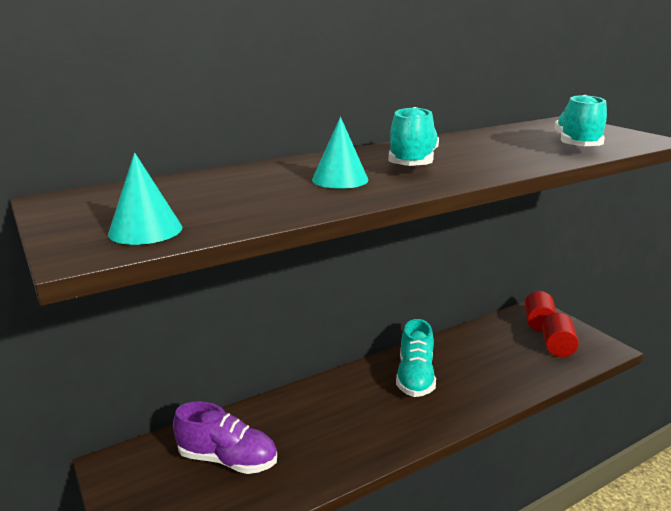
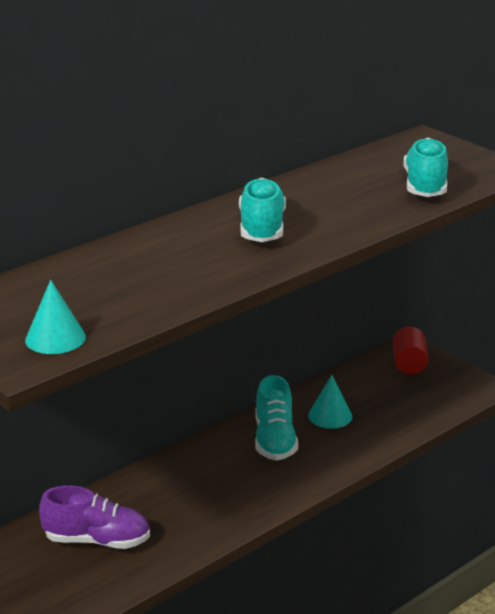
camera: 10 degrees left, 5 degrees up
turquoise cone [312,117,369,189] -> turquoise cone moved to [308,375,352,429]
red cylinder [542,313,579,357] -> none

